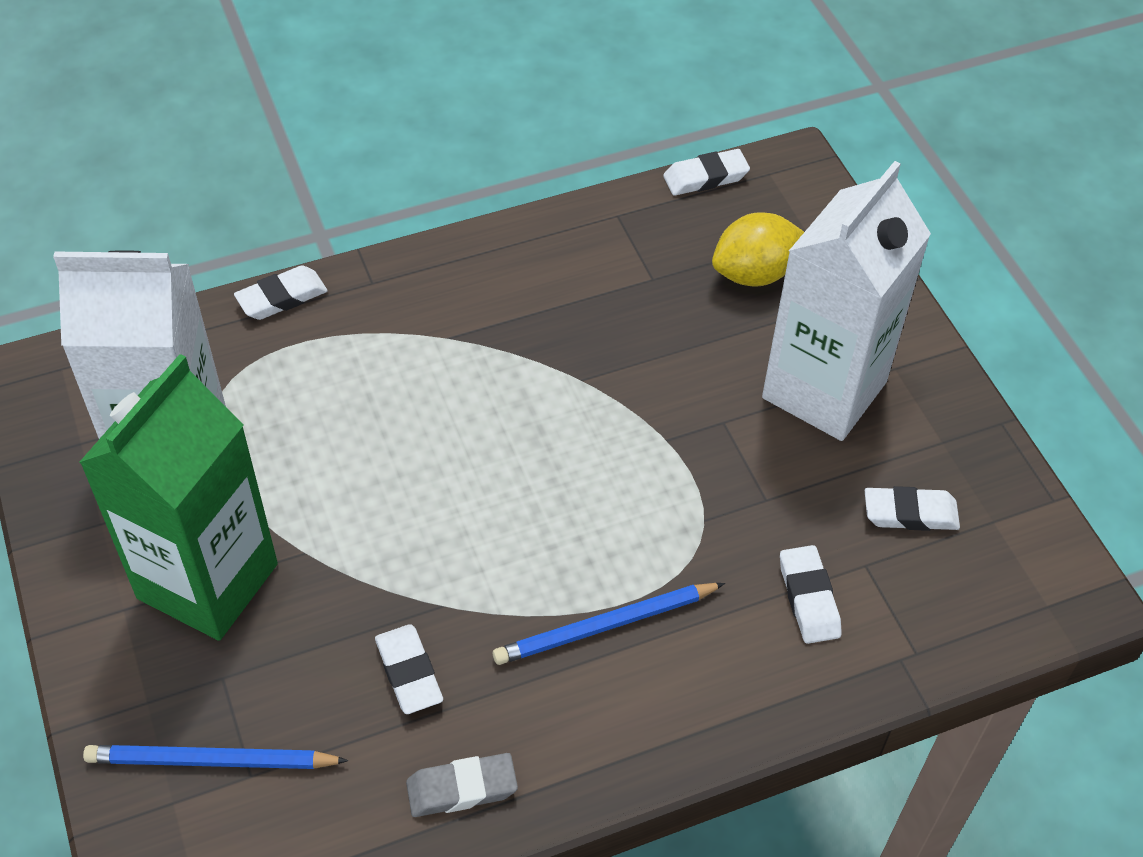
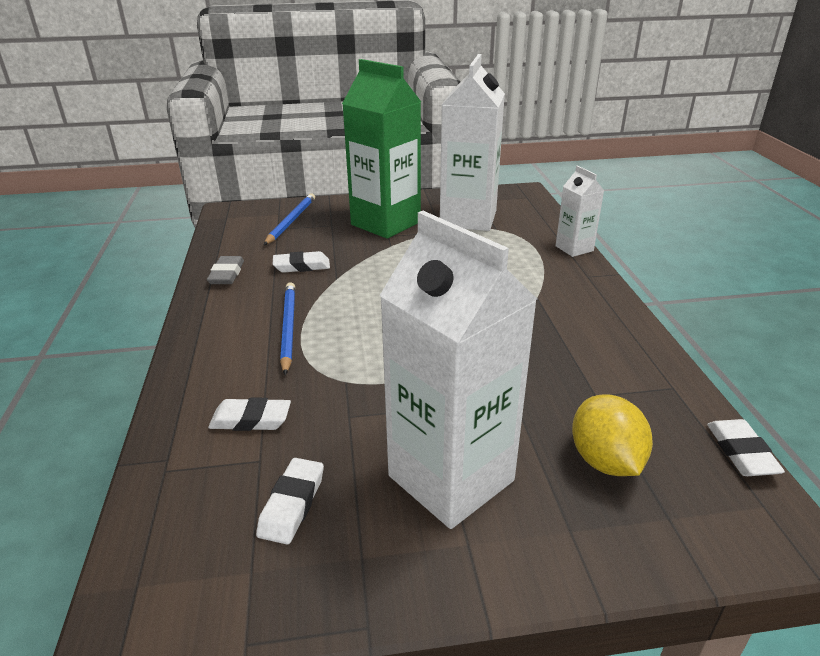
camera: 105 degrees right, 20 degrees down
white eraser [234,266,328,320] -> white carton [556,166,604,257]

